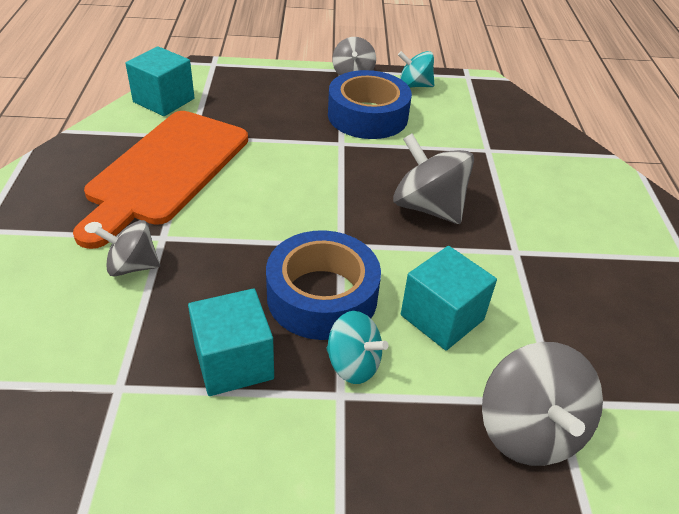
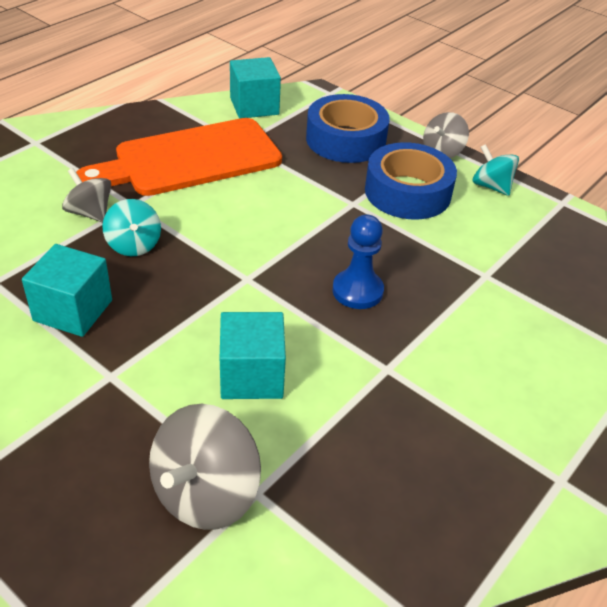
camera: 40 degrees right, 0 degrees up
blue tape [266,230,381,340] -> blue tape moved to [306,94,390,163]
turquoise spinning top [326,311,388,384] -> turquoise spinning top moved to [102,199,161,256]
grey spinning top [393,133,474,224] -> blue pawn [332,214,384,309]

